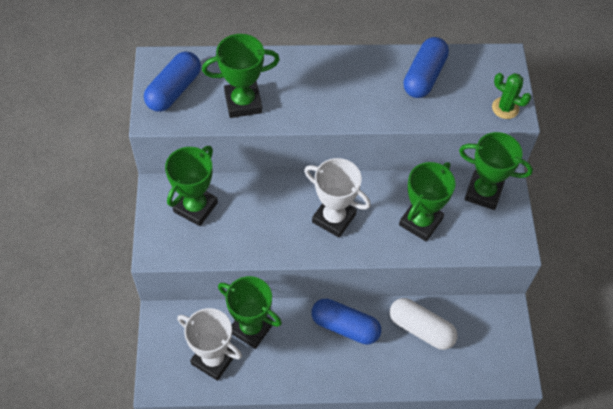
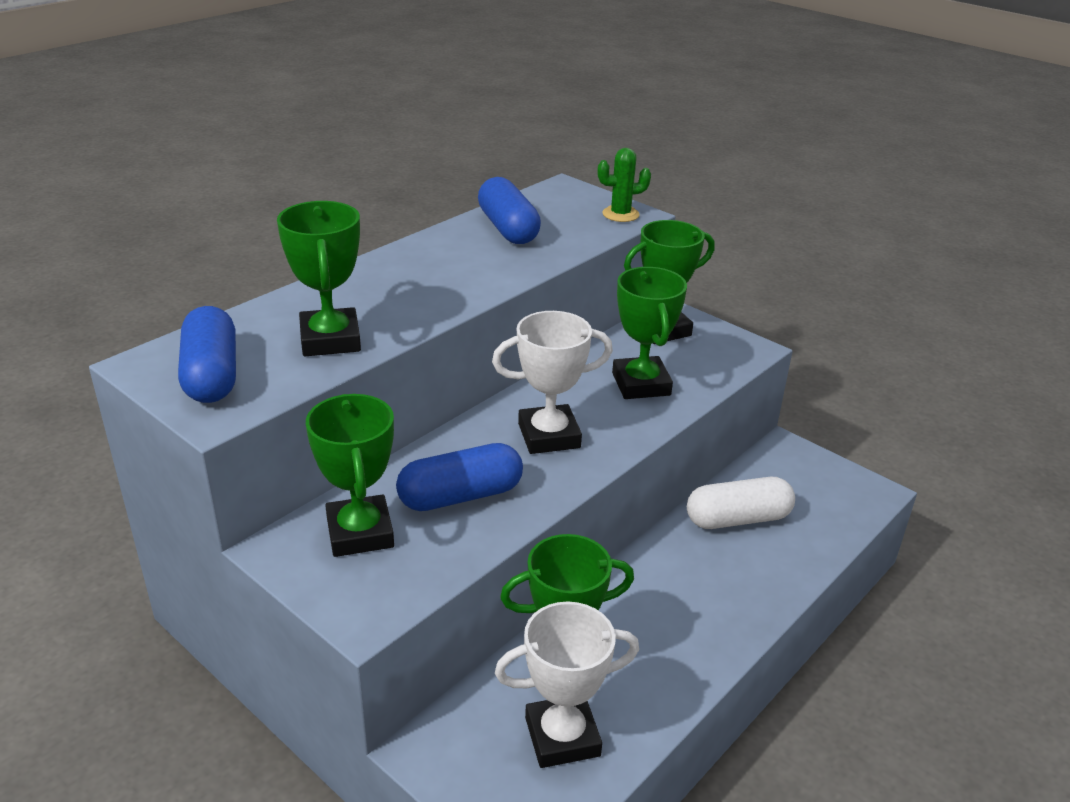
camera: 45 degrees left, 25 degrees down
green trophy [202,34,280,118] -> green trophy turned 45 degrees counterclockwise [277,201,361,356]
blue capsule [311,299,381,345] -> blue capsule moved to [396,443,523,511]

